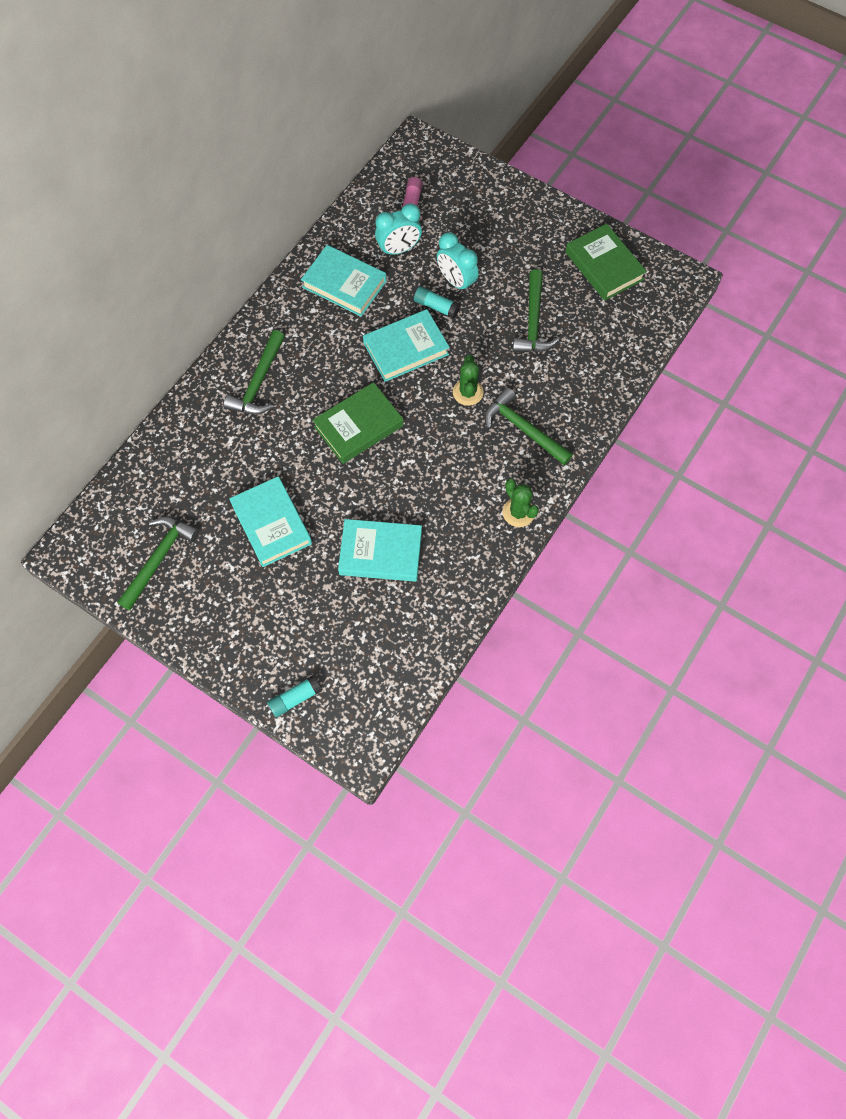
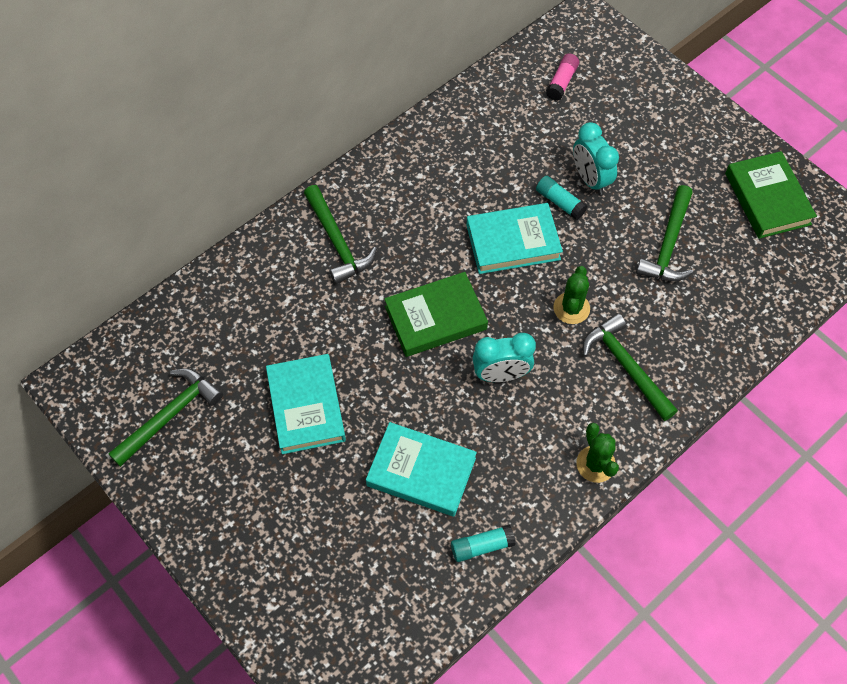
camera: 15 degrees right, 5 degrees down
green hammer [224,330,285,415] -> green hammer turned 60 degrees counterclockwise [304,185,377,284]
turquoise glue stick [267,675,322,717] -> turquoise glue stick moved to [451,525,516,562]
turquoise book [301,245,386,316] -> none
turquoise clock [375,203,422,256] -> turquoise clock moved to [473,333,536,382]

